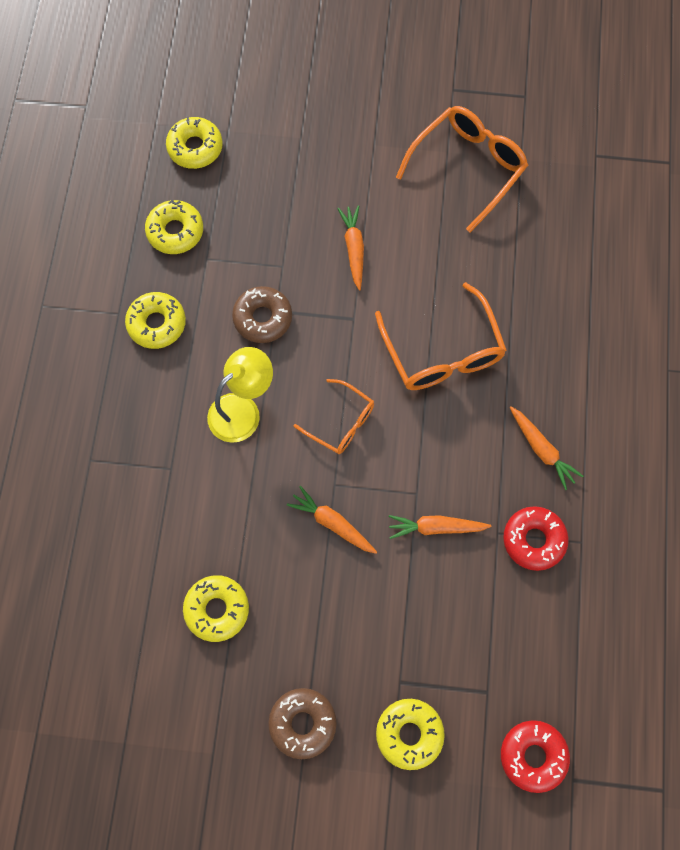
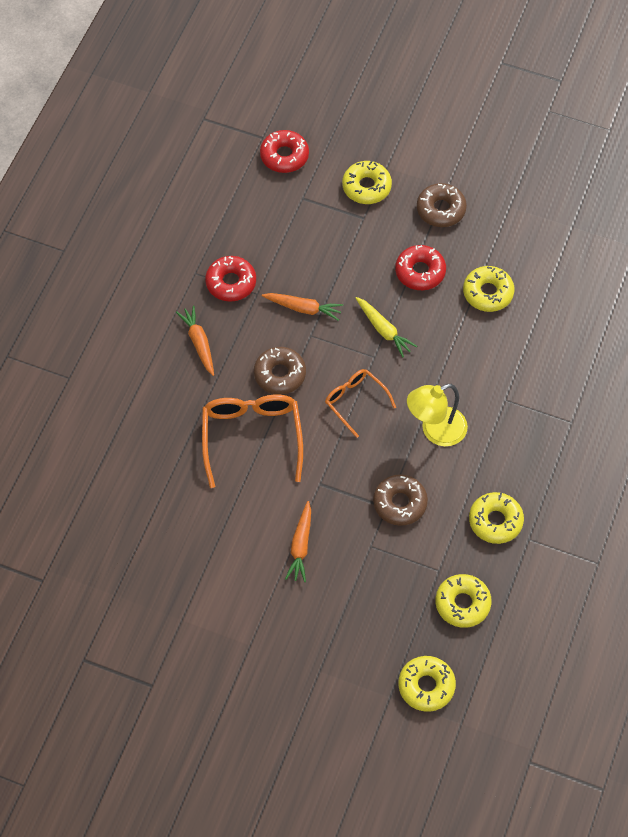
camera: 165 degrees left, 10 degrees down
orange carrot [287,486,377,554] -> yellow carrot [356,297,417,357]
orange glasses [396,106,528,232] -> none
none -> brown donut [254,347,306,395]
none -> red donut [395,245,446,290]

